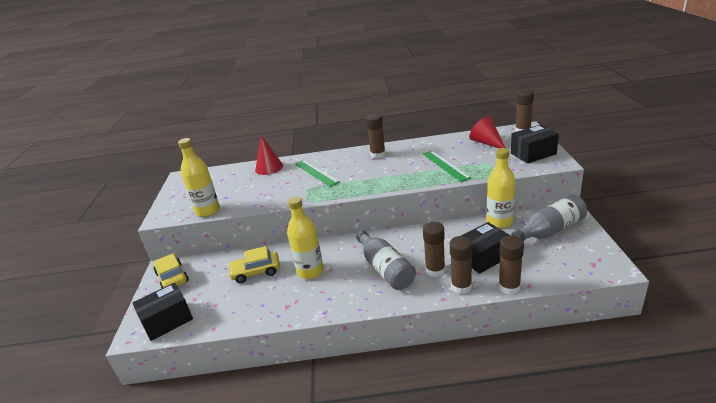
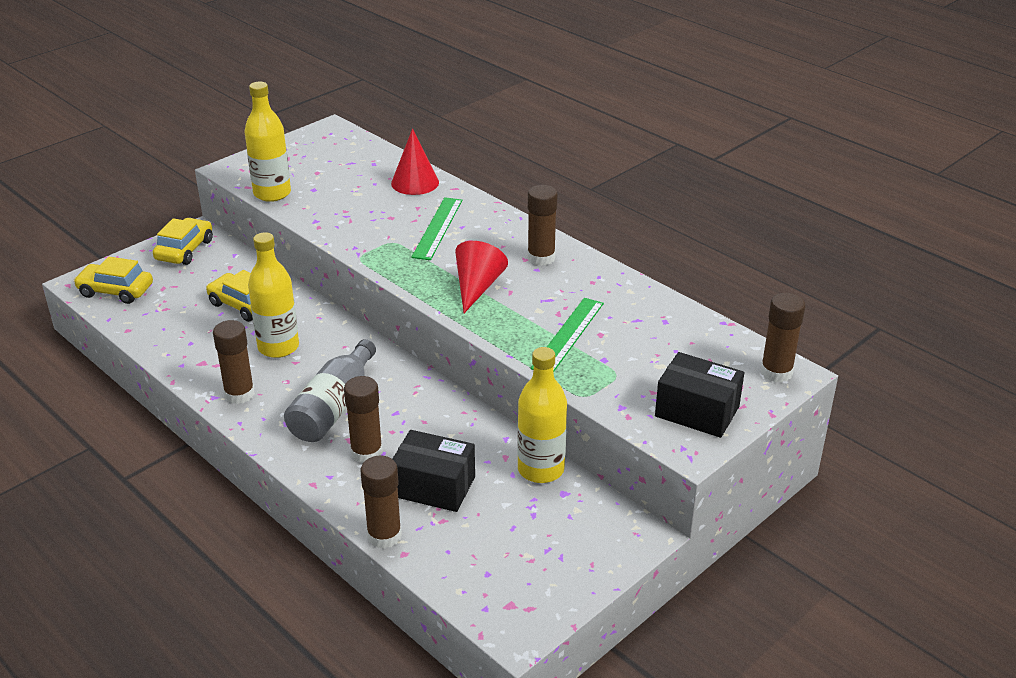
camera: 45 degrees right, 5 degrees up
black box [133,283,193,341] -> yellow car [73,257,153,304]
brown glue stick [450,236,473,294] -> brown glue stick moved to [213,320,255,404]
red cone [469,116,505,148] -> red cone moved to [455,241,508,313]
grey bottle [511,195,587,241] -> none

